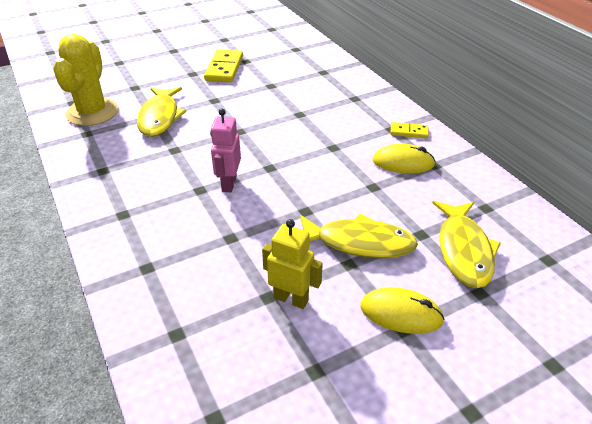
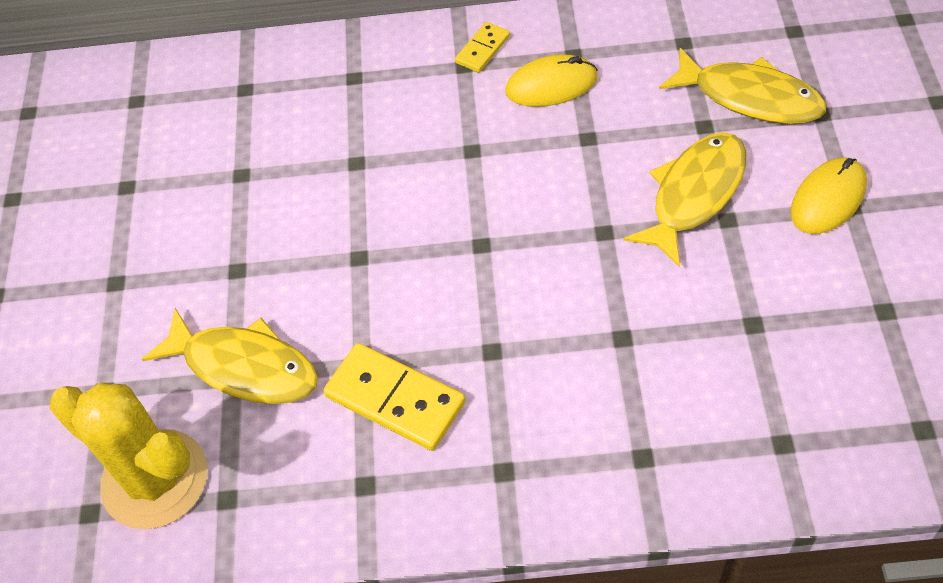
camera: 60 degrees left, 15 degrees up
yellow domino [204,49,243,82] -> yellow domino moved to [323,343,466,451]
pink robot [210,109,241,192] -> none
yellow robot [262,219,323,309] -> none
yellow mouse [372,144,436,173] -> yellow mouse turned 45 degrees clockwise [505,54,598,107]

